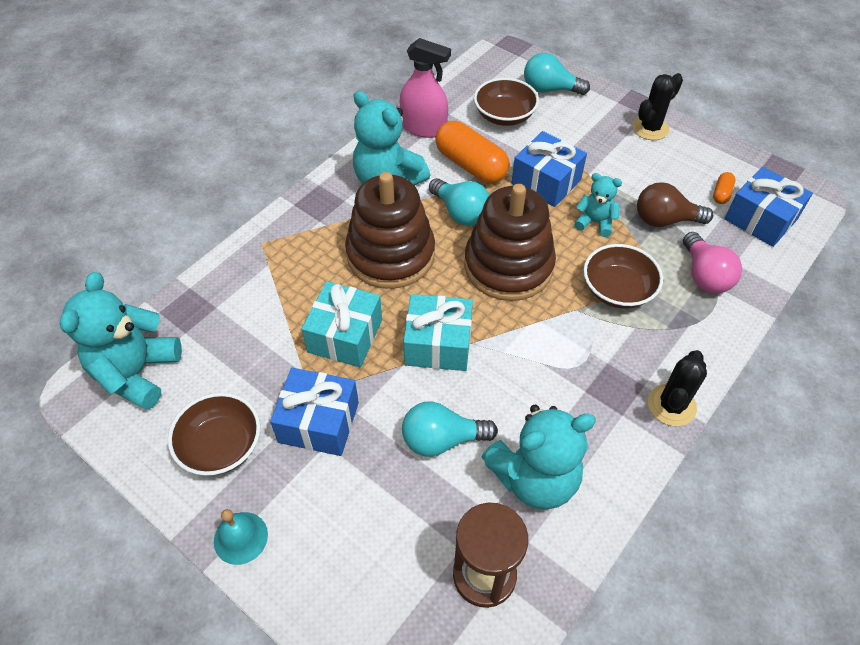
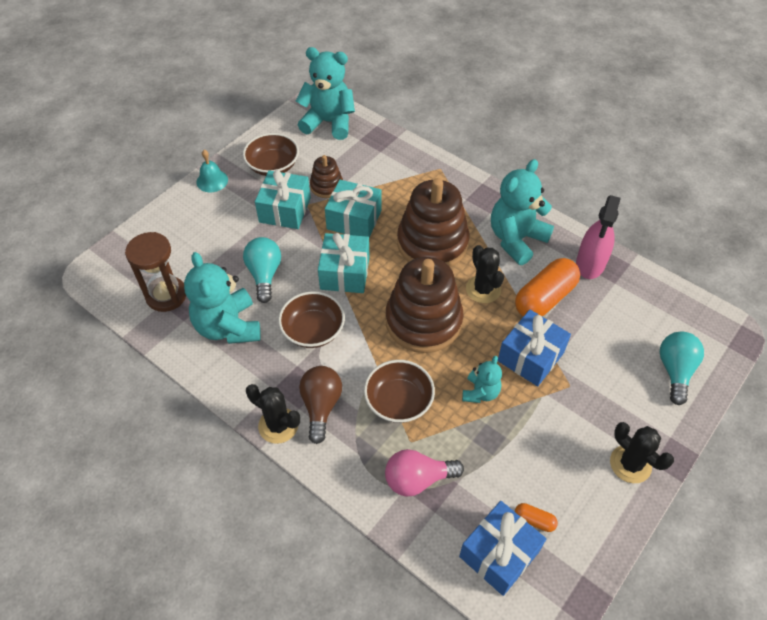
camera: 90 degrees right, 0 degrees up
blue gift [270,368,359,456] -> turquoise gift [255,170,311,229]
turquoise light bulb [429,178,489,226] -> black cactus [466,245,504,303]
brown bowl [474,78,539,126] -> brown bowl moved to [278,291,345,348]
brown light bulb [637,182,713,227] -> brown light bulb moved to [299,366,342,444]
none -> brown stacking toy [310,155,343,198]

